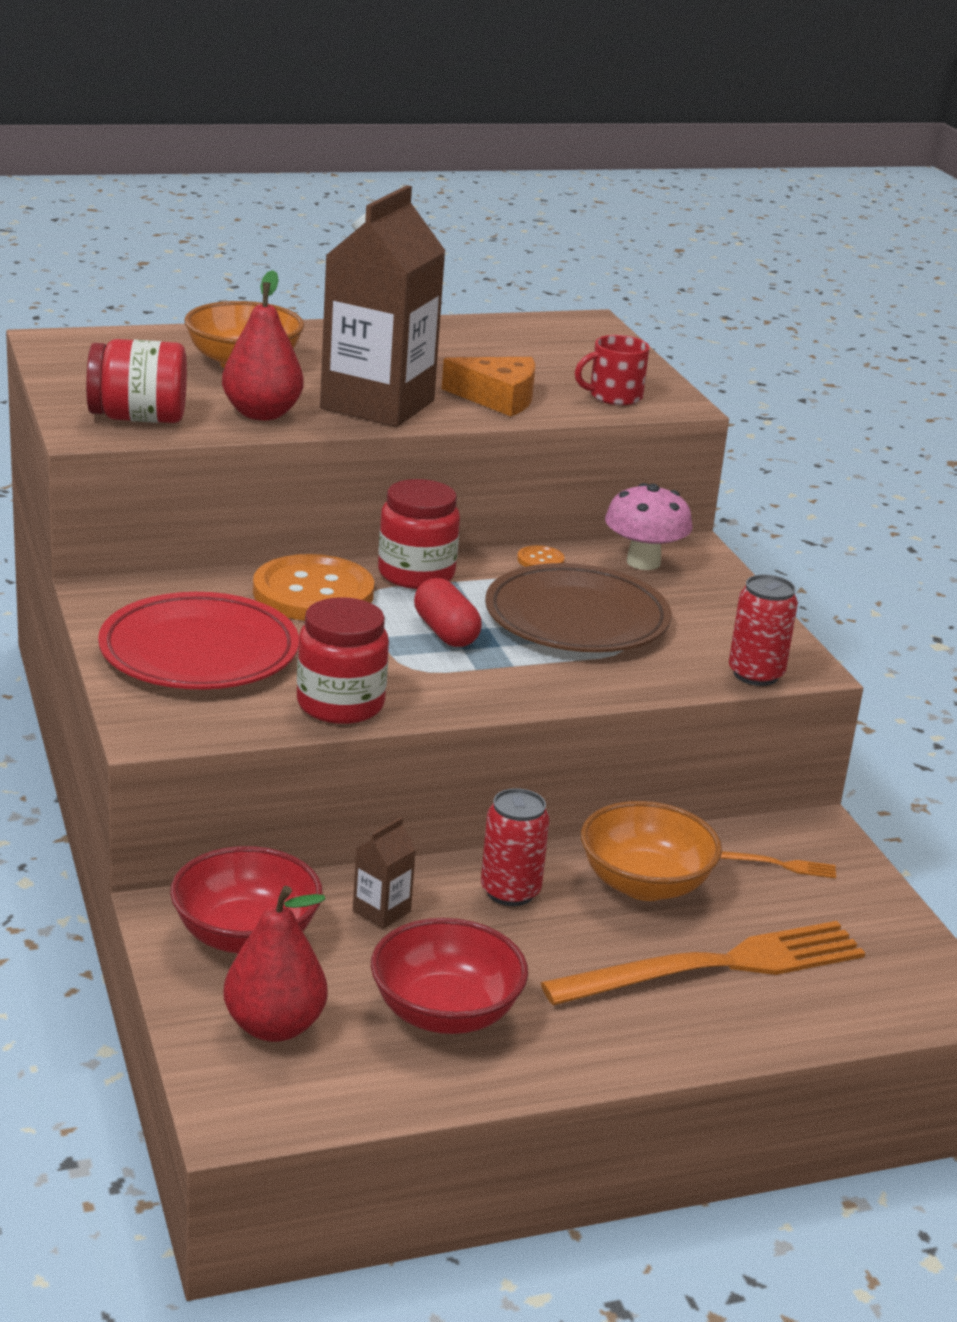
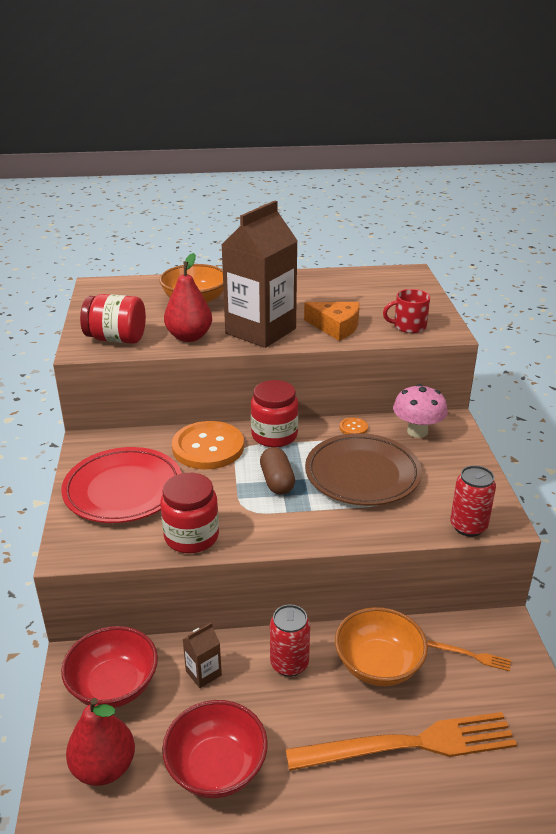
camera: 15 degrees right, 5 degrees up
red capsule [414,578,482,647] -> brown capsule [260,447,295,495]

